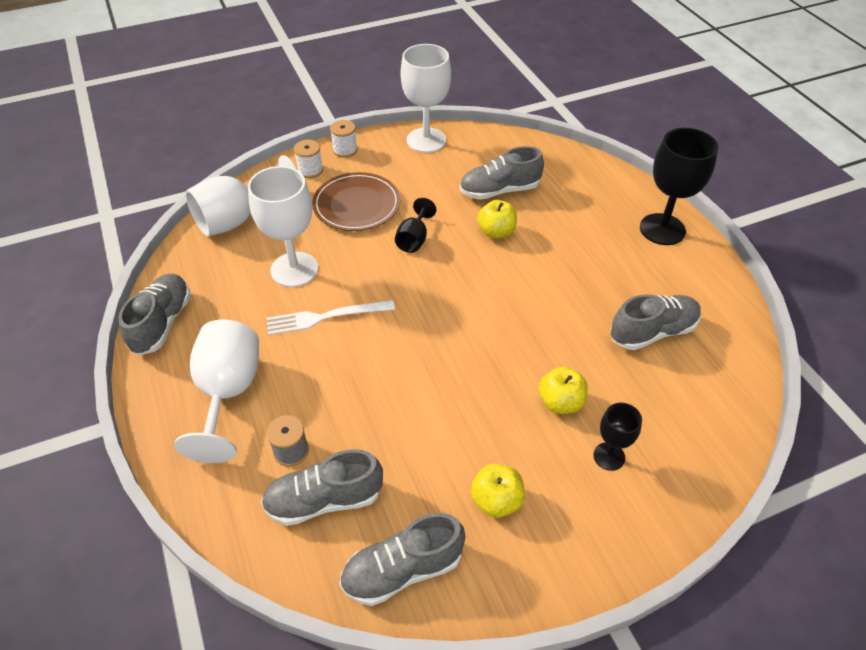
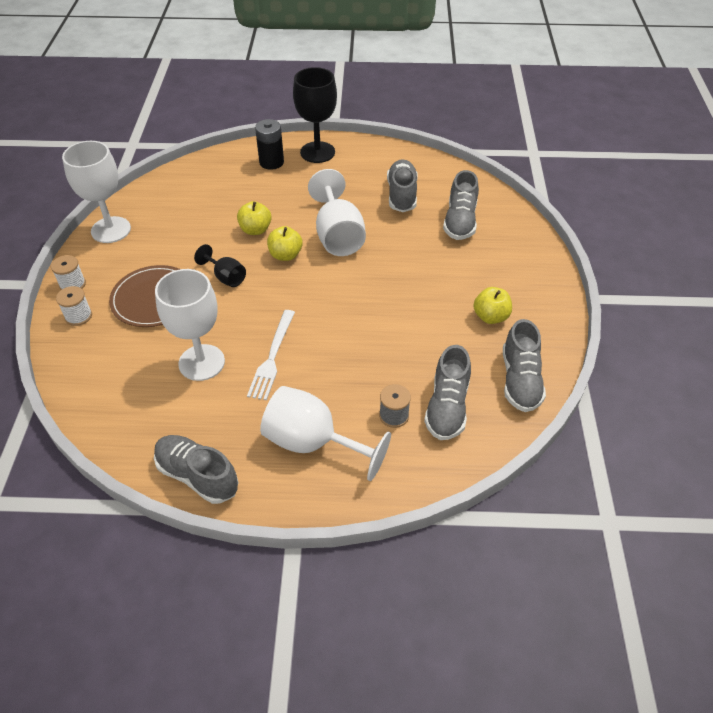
camera: 65 degrees left, 0 degrees up
white goblet [185,155,297,237] -> white goblet moved to [308,169,366,256]
grey shoe [460,146,544,200] -> grey shoe moved to [443,170,479,240]
yellow apple [539,367,588,414] -> yellow apple moved to [267,226,302,261]
black goblet [593,403,642,471] -> none
none -> black battery [255,119,284,170]

